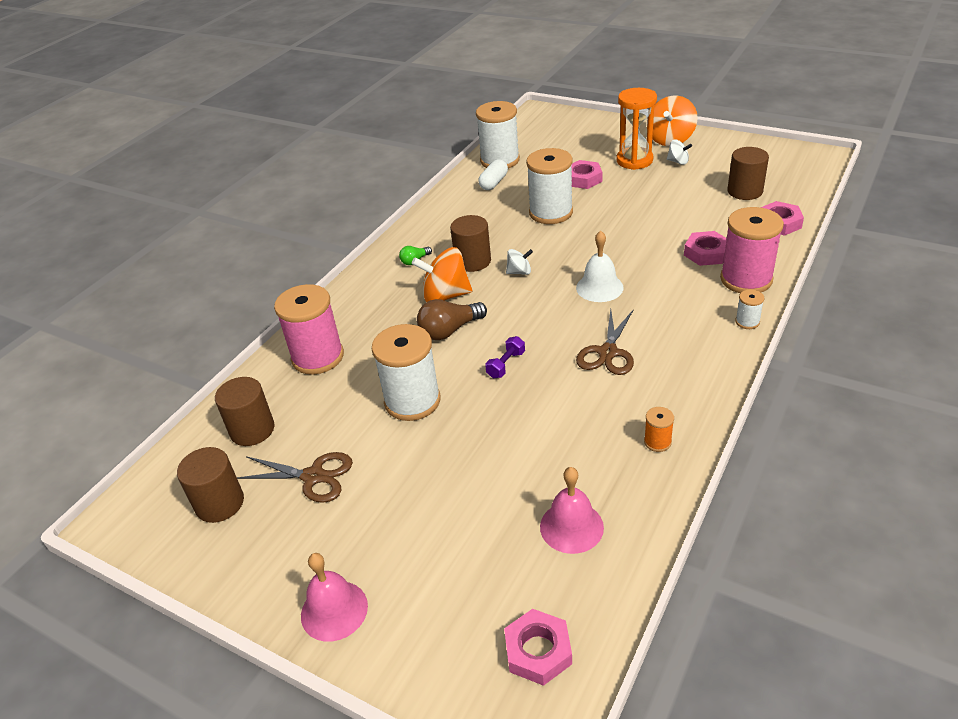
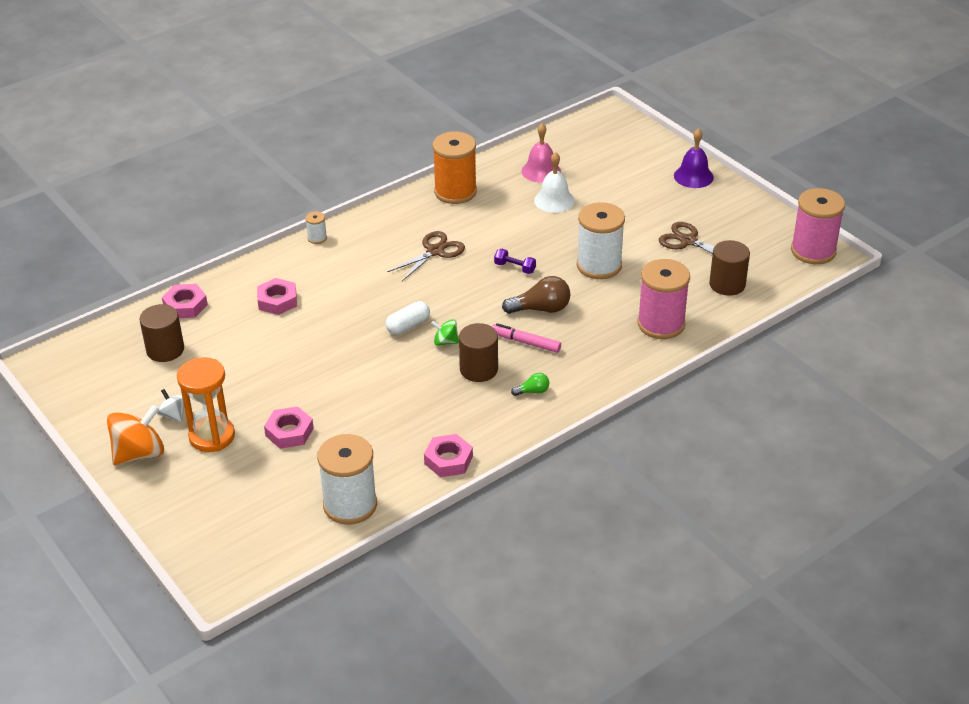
camera: 160 degrees left, 0 degrees up
brown cylinder [177,447,244,523] -> none
pink bell [301,553,368,642] -> purple bell [674,128,714,188]
orange spinning top [412,247,472,303] -> pink marker [492,323,561,353]
white capsule [479,159,508,190] -> white capsule moved to [386,301,430,335]
purple dumbbell [485,336,525,378] -> purple dumbbell turned 60 degrees clockwise [494,249,536,274]
pink nut [504,609,572,686] -> pink nut moved to [424,434,473,477]
white spinning top [506,249,533,275] -> green spinning top [431,319,459,346]
white spool [526,148,573,224] -> none
white bell [576,231,624,302] -> white bell moved to [534,152,575,213]
orange spool [644,407,674,452] -> orange spool [433,132,477,204], size x2.27
pink spool [720,207,784,293] -> pink spool moved to [791,188,845,264]

